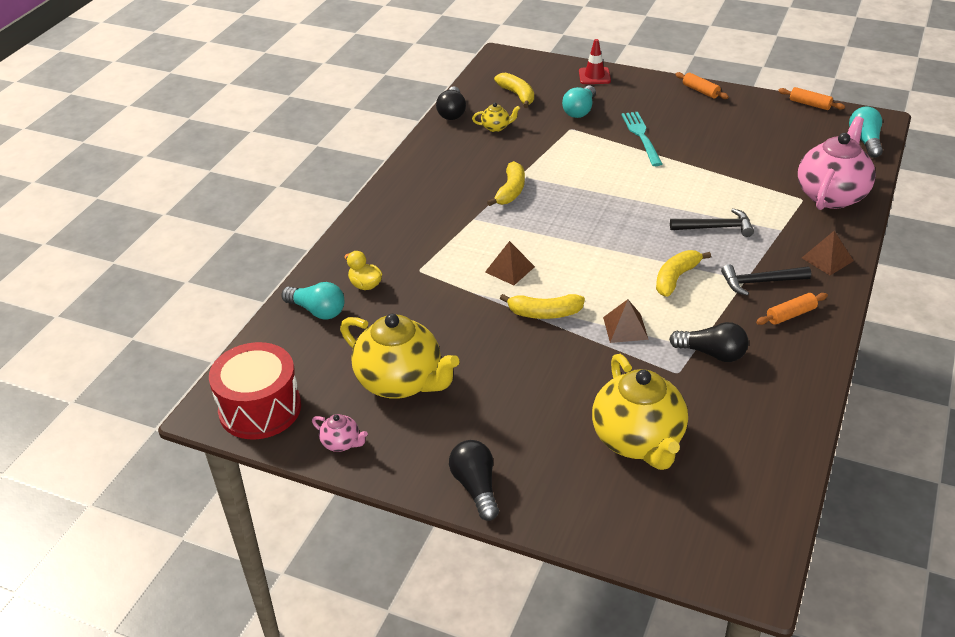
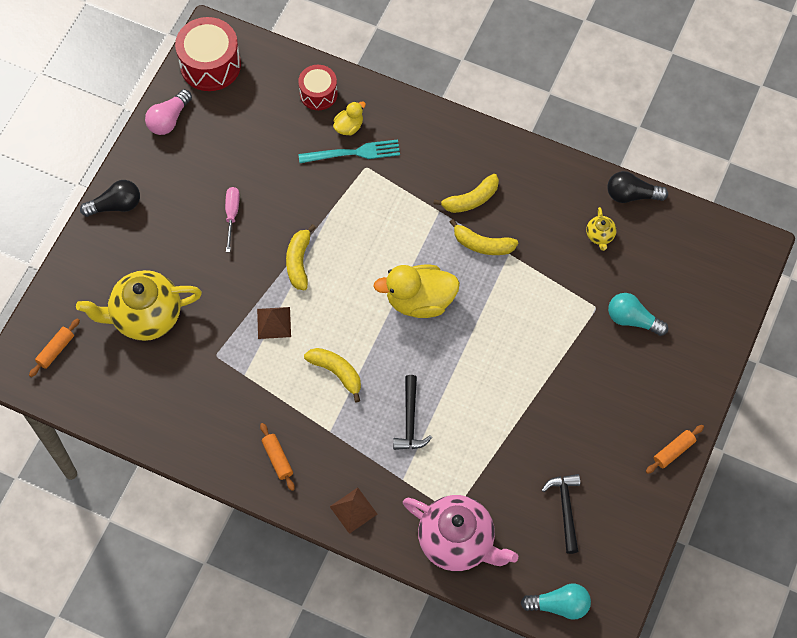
camera: 90 degrees right, 25 degrees up
turquoise light bulb [281,282,344,320] -> red drum [298,65,338,110]
pink teapot [312,414,368,452] -> pink light bulb [145,89,192,135]
yellow teapot [340,314,460,399] -> none
brown pyramid [485,241,535,285] -> none
yellow banana [494,73,534,108] -> yellow banana moved to [434,174,499,213]
red traffic cone [579,39,611,84] -> none
turquoise fork [622,112,662,166] -> turquoise fork moved to [298,139,400,163]
black light bulb [669,322,748,362] -> none
black hammer [721,264,811,296] -> black hammer moved to [542,474,580,554]
orange rolling pin [778,87,845,110] -> orange rolling pin moved to [29,318,80,377]
none -> pink screwdriver [225,187,240,252]
none -> yellow duck [373,265,460,318]

